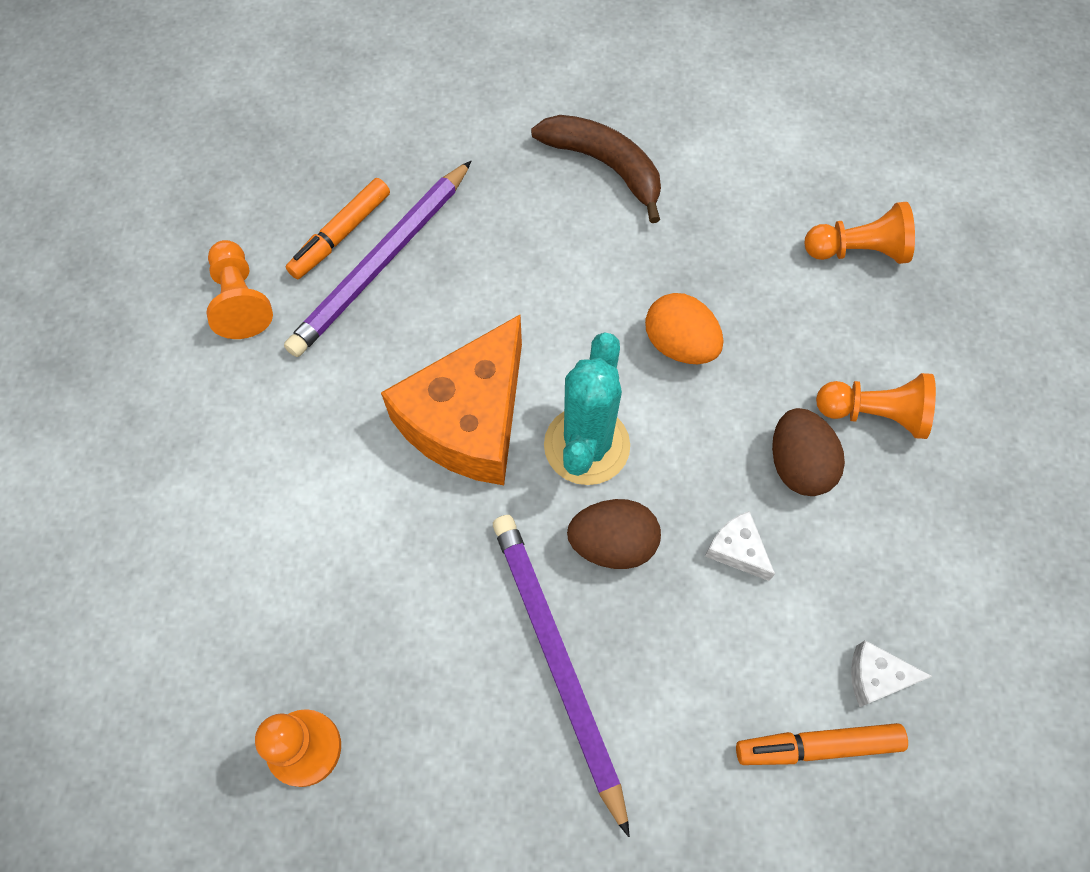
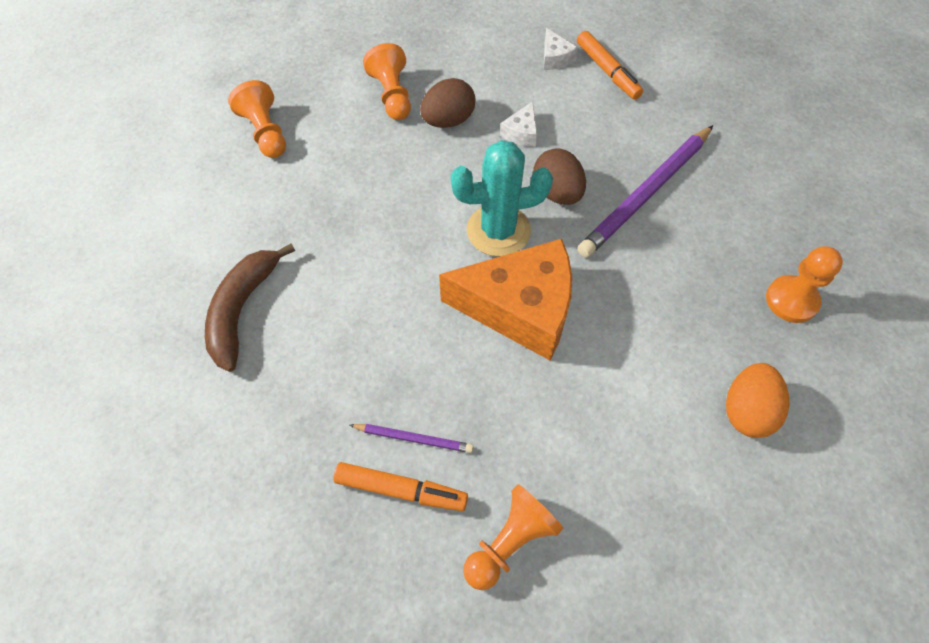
camera: 115 degrees left, 5 degrees down
purple pencil [284,161,471,357] -> purple pencil [350,424,474,453], size x0.48
orange egg [645,293,724,364] -> orange egg moved to [726,363,790,438]

